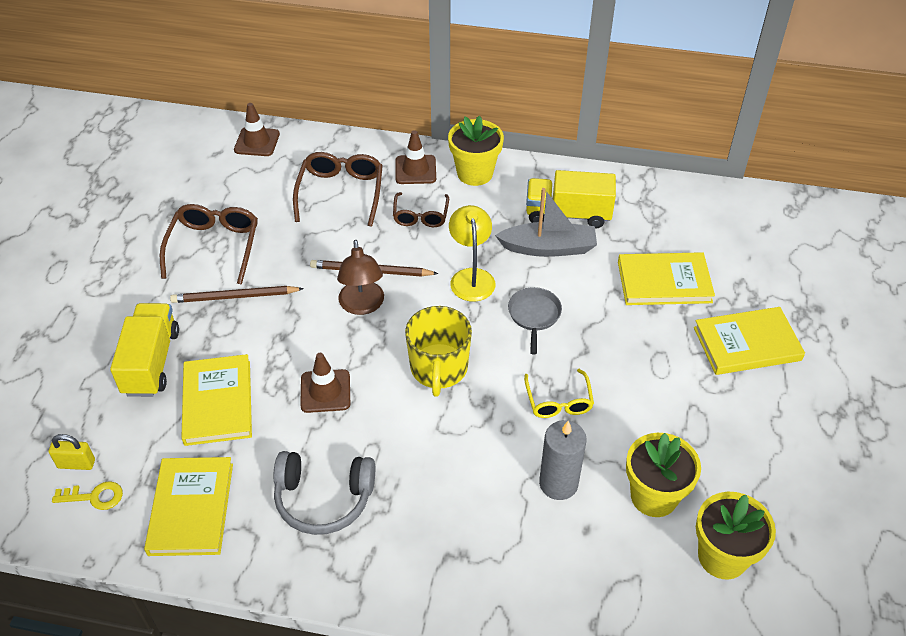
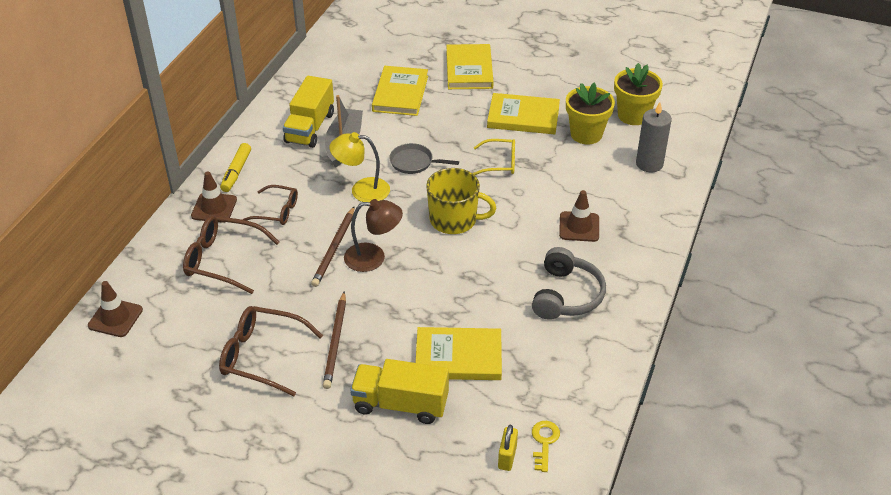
camera: 80 degrees left, 5 degrees down
yellow book [144,457,233,556] -> yellow book moved to [487,93,560,134]
brown traffic cone [300,353,350,413] -> brown traffic cone moved to [559,190,599,242]
yellow flower pot [448,116,504,186] -> yellow marker [220,143,251,192]
grey candle [539,420,586,500] -> grey candle moved to [636,102,672,172]

